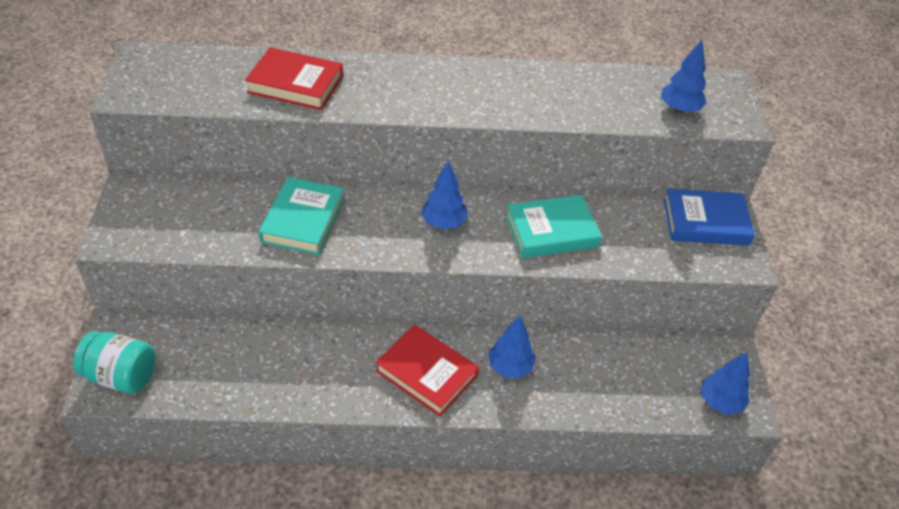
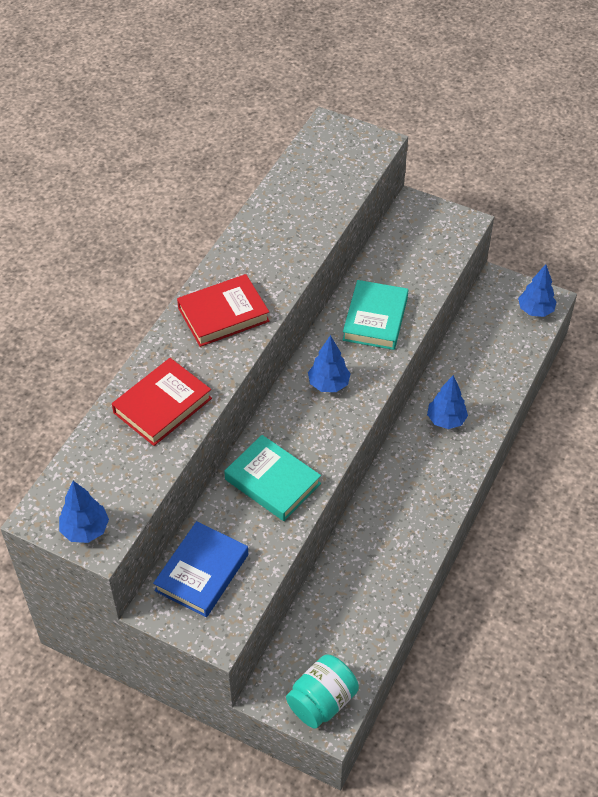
camera: 60 degrees left, 5 degrees up
red book [376,324,479,416] -> red book moved to [177,274,270,347]
blue tree [661,40,707,113] -> blue tree moved to [59,481,109,543]
blue book [664,189,755,246] -> blue book moved to [153,521,248,617]

